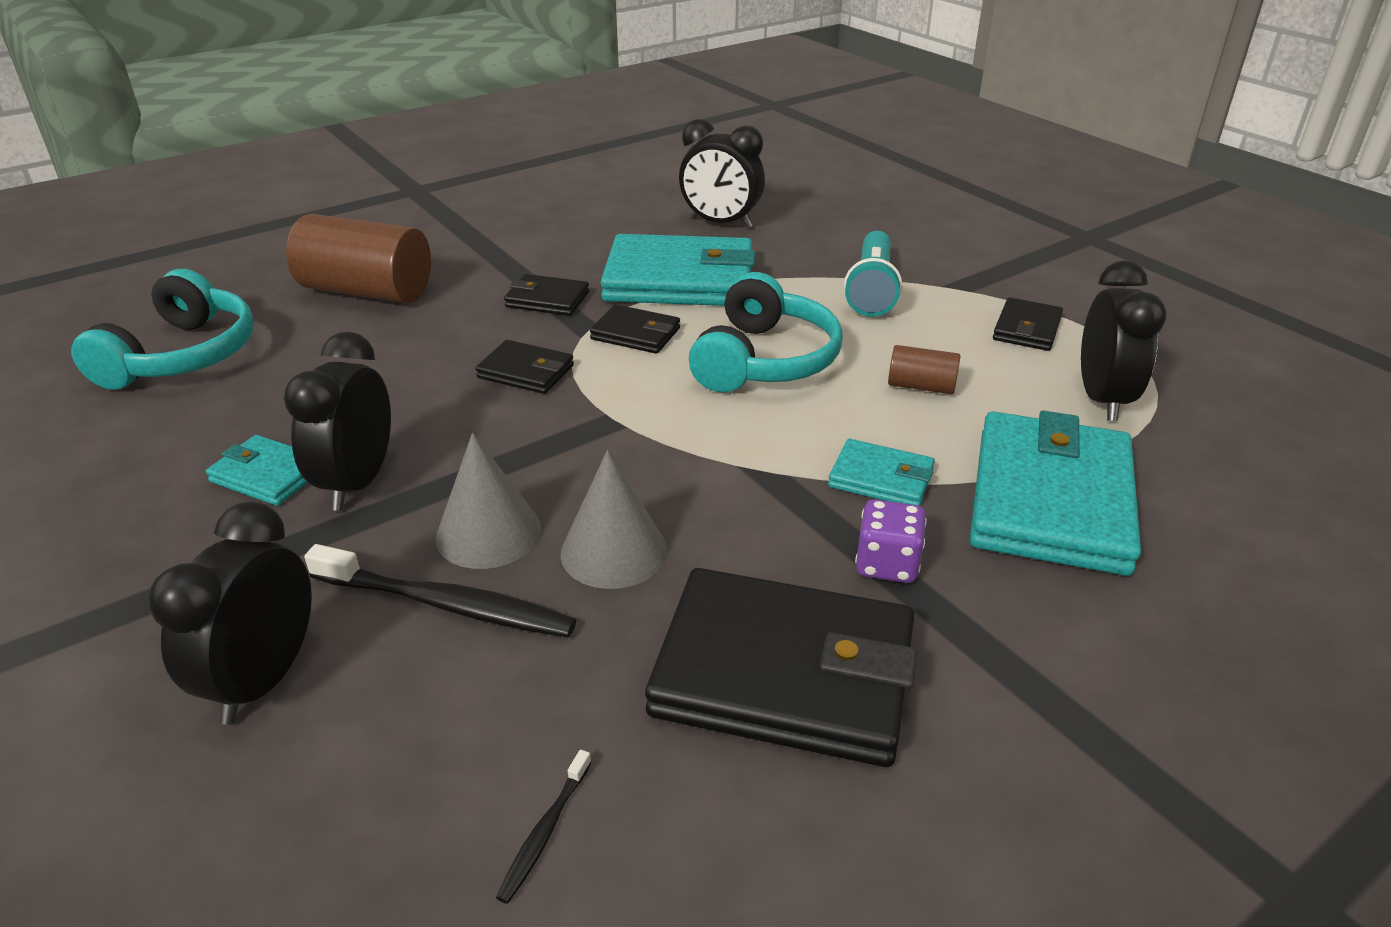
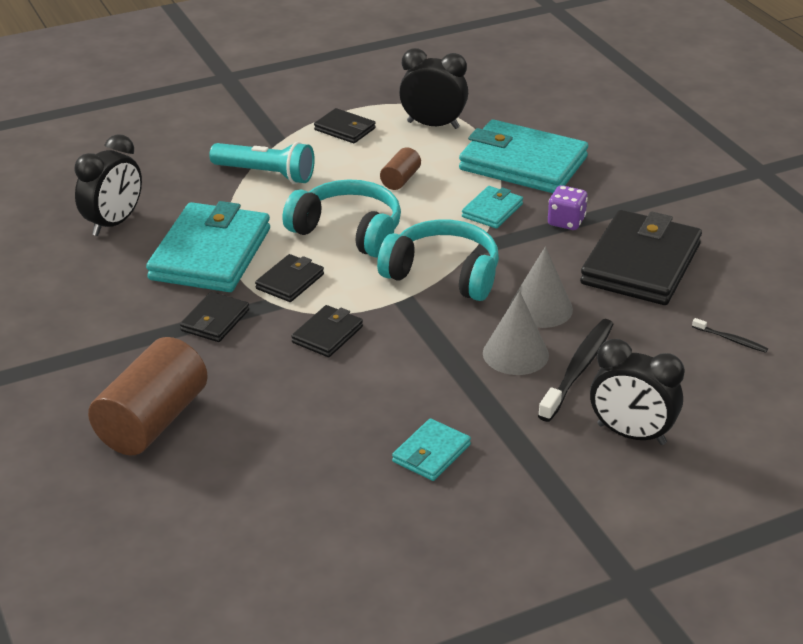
camera: 80 degrees left, 0 degrees up
turquoise headphones [71,269,254,390] -> turquoise headphones moved to [377,220,499,301]
black clock [284,331,391,511] -> none

